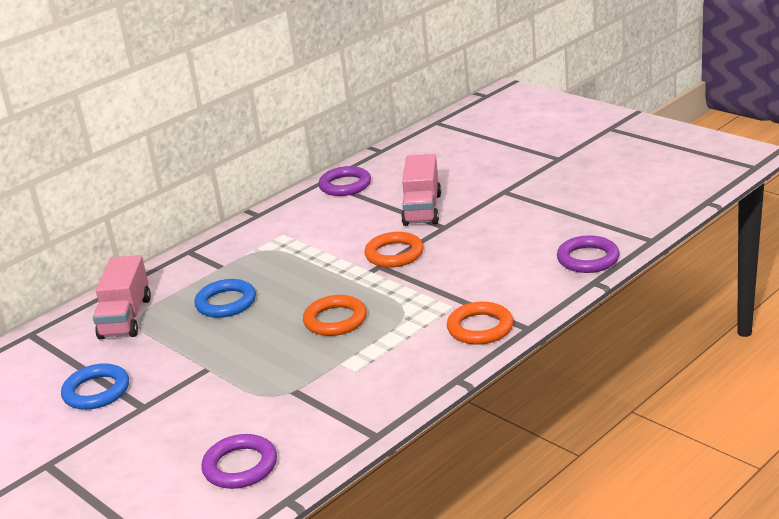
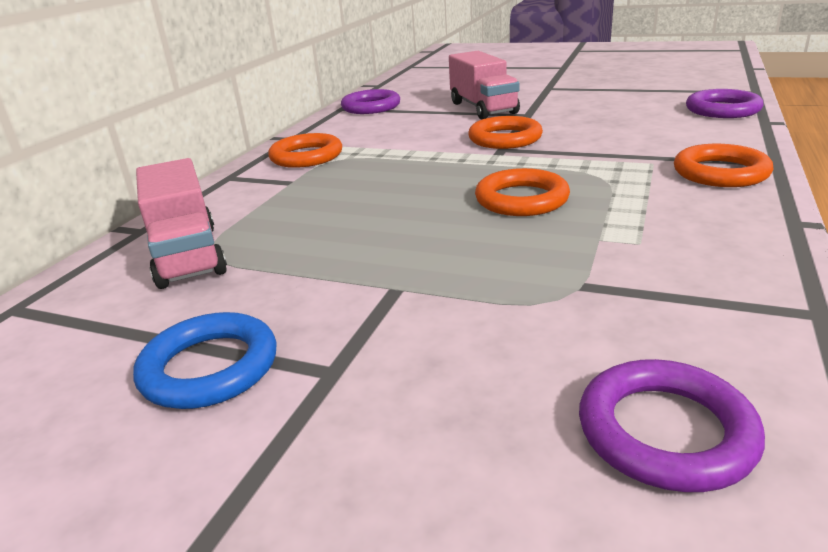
camera: 25 degrees left, 0 degrees up
blue ring [194,279,256,318] -> none
none -> orange ring [268,133,342,168]

